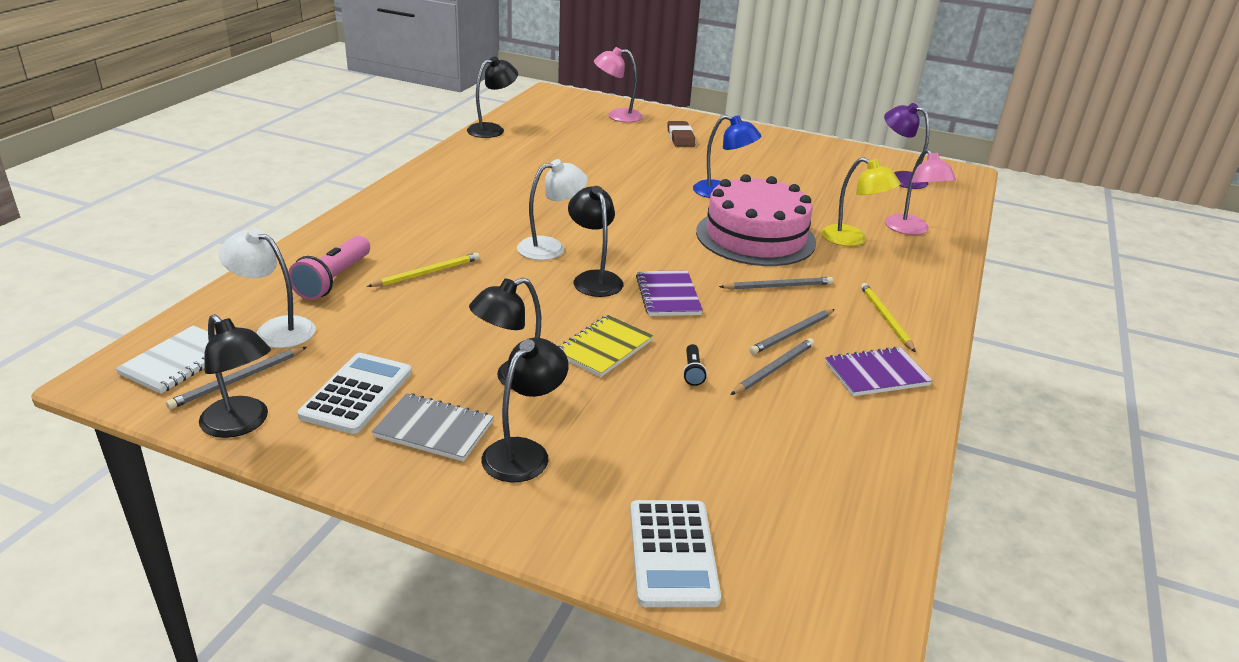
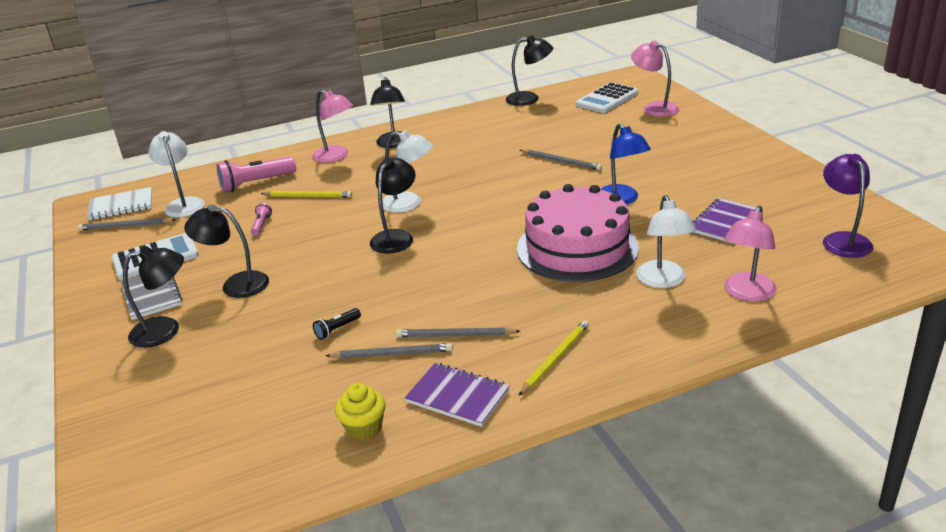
camera: 50 degrees right, 0 degrees up
black lamp [199,314,271,438] -> black lamp moved to [370,77,405,148]
yellow notebook [558,315,653,377] -> none
white calculator [630,500,721,607] -> white calculator moved to [576,82,638,113]
purple notebook [636,271,703,316] -> purple notebook moved to [693,198,756,243]
brown eraser [667,121,695,147] -> none
grey pencil [719,277,833,290] -> grey pencil moved to [520,149,602,170]
yellow lamp [821,157,901,246] -> white lamp [636,195,696,288]
none -> pink flashlight [251,203,272,236]
none -> pink lamp [312,90,353,163]
none -> yellow cupcake [335,383,386,440]

